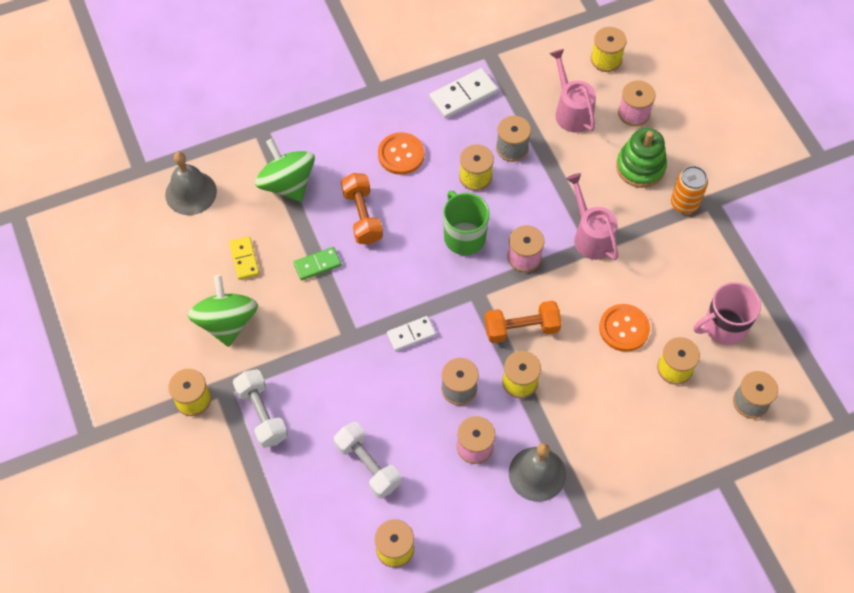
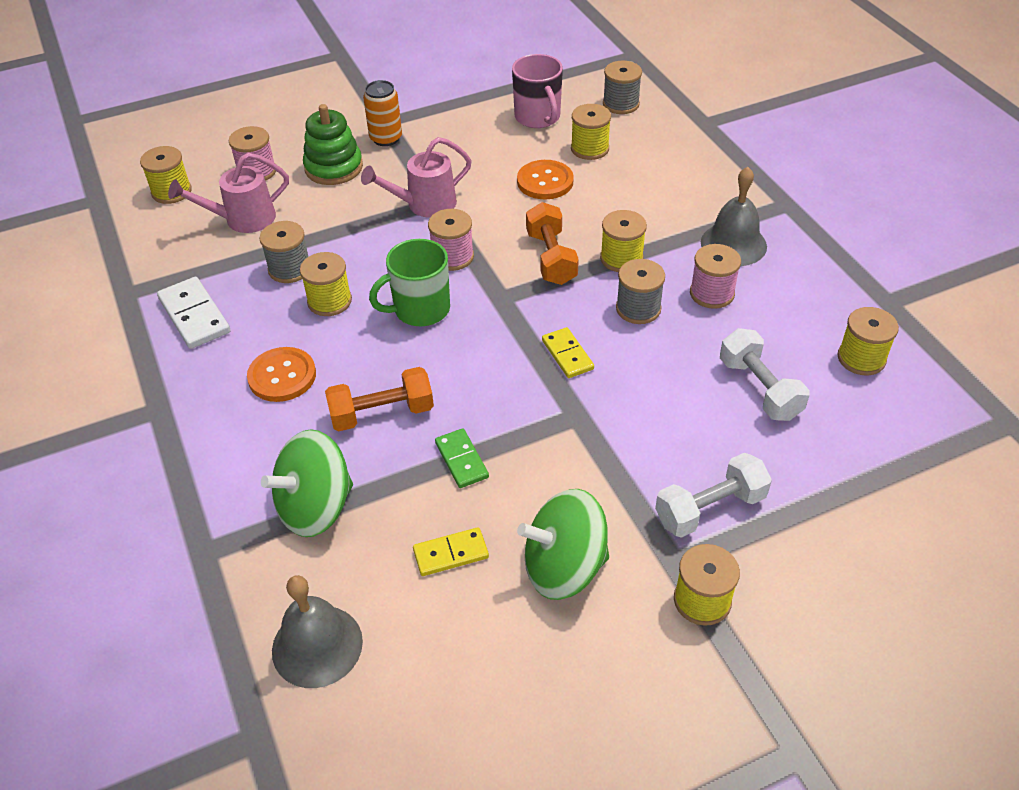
camera: 90 degrees left, 15 degrees down
white dumbbell [334,422,401,499] -> white dumbbell turned 75 degrees counterclockwise [720,328,810,421]
white domino [387,316,436,351] -> yellow domino [542,327,594,378]

